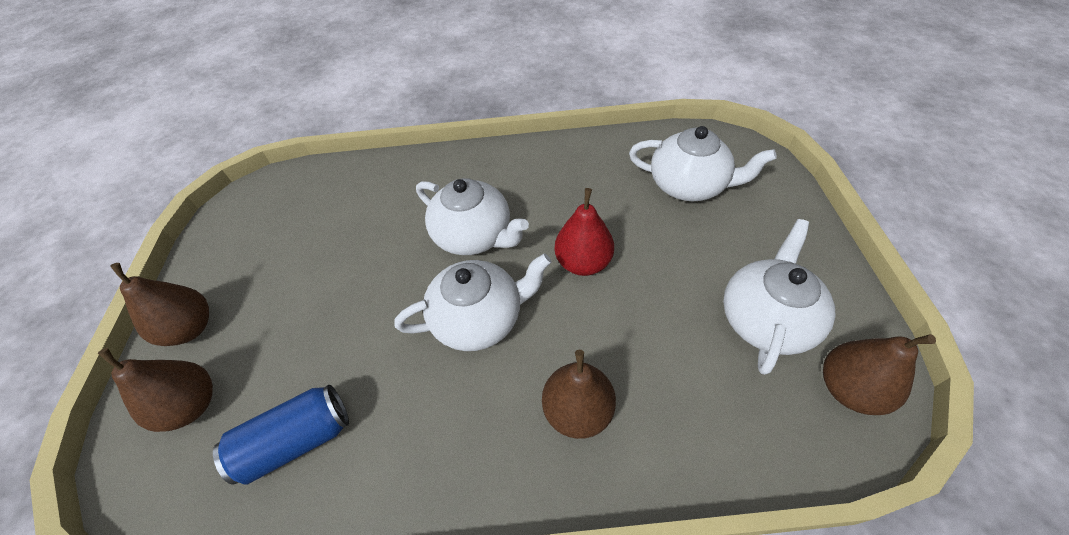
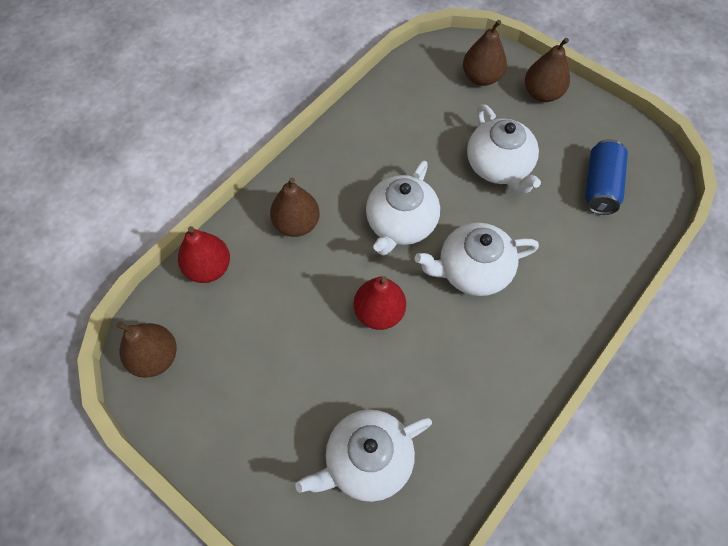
camera: 130 degrees right, 10 degrees up
blue can [213,385,349,485] -> blue can moved to [585,139,628,215]
white teapot [723,219,836,375] -> white teapot moved to [467,104,541,194]
none -> red pear [178,226,230,283]

